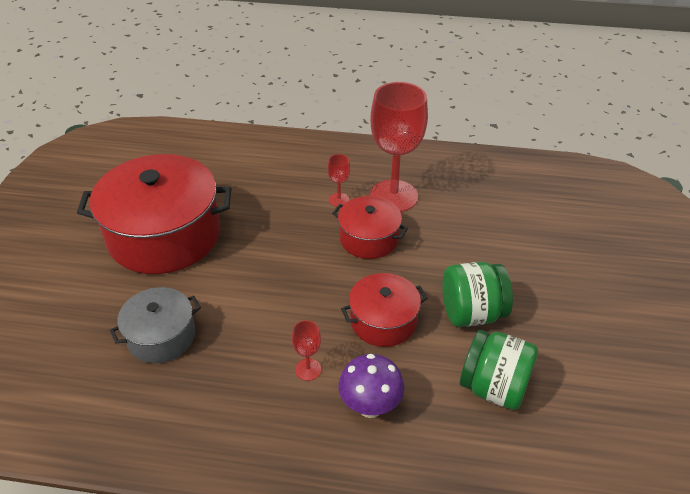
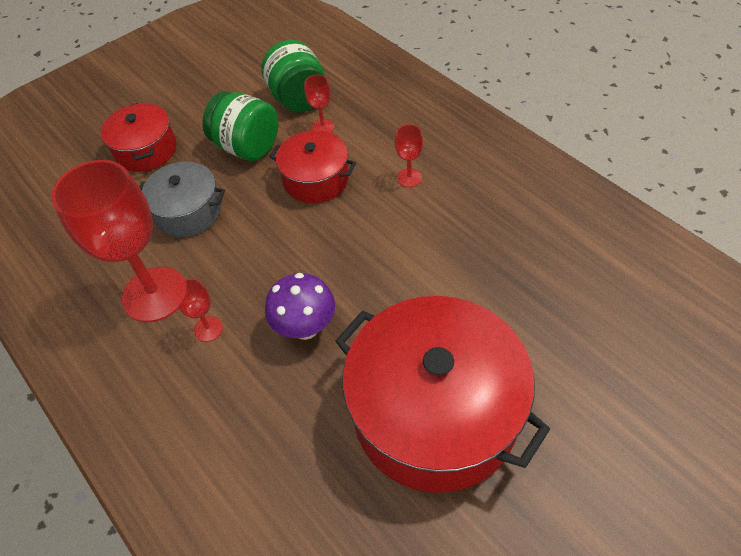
camera: 135 degrees left, 10 degrees up
grey pot [110,287,201,363] -> grey pot moved to [139,162,225,237]
red pot [332,196,408,259] -> red pot moved to [101,103,176,172]
purple mushroom [338,354,404,418] -> purple mushroom moved to [265,273,335,340]
none -> red goblet [304,74,335,133]

